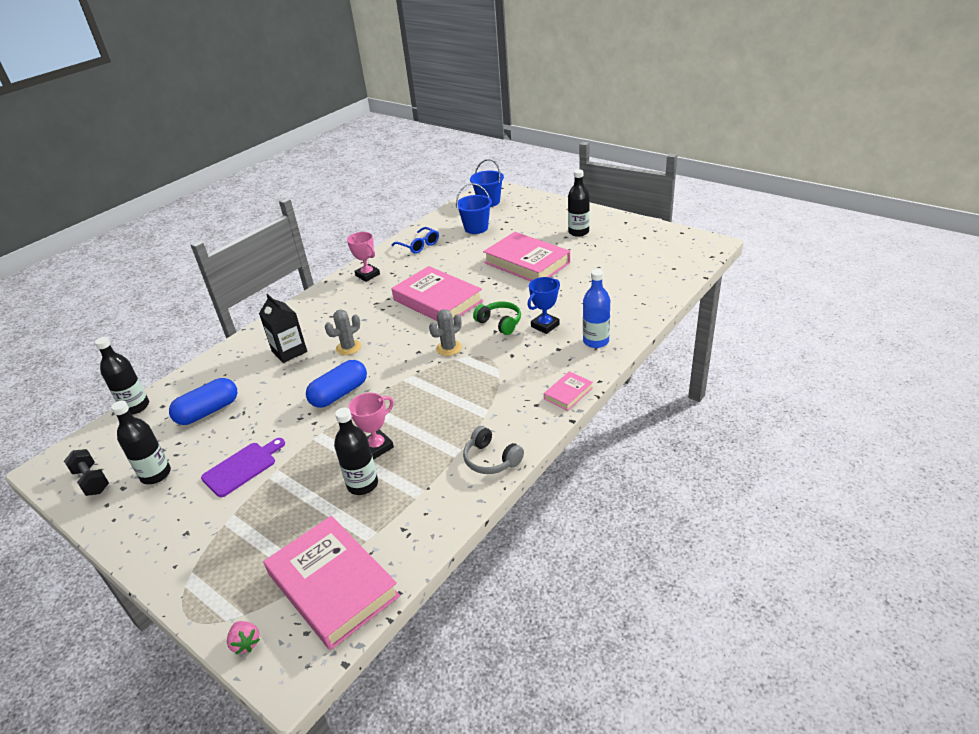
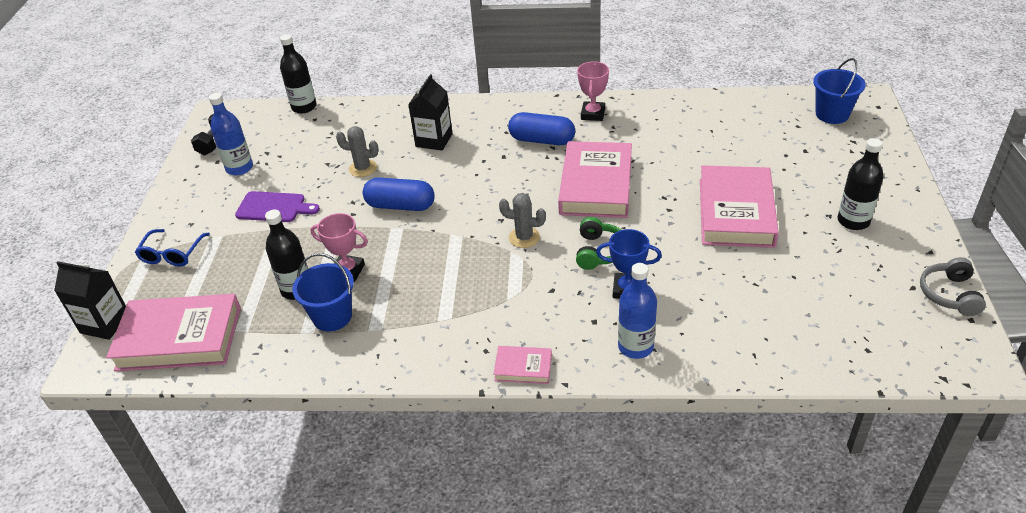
camera: 55 degrees right, 5 degrees up
black bottle [111,401,171,484] -> blue bottle [209,93,253,176]
blue capsule [169,378,237,425] -> blue capsule moved to [508,112,575,145]
pink strawberry [227,621,260,654] -> black carton [54,261,126,340]
pink book [264,516,400,650] -> pink book turned 75 degrees clockwise [106,294,241,371]
grey cactus [325,310,361,355] -> grey cactus moved to [336,126,379,177]
blue glasses [392,227,439,253] -> blue glasses moved to [135,229,210,266]
blue bucket [456,183,492,234] -> blue bucket moved to [292,253,354,331]
grey headphones [463,426,524,474] -> grey headphones moved to [920,257,986,316]

